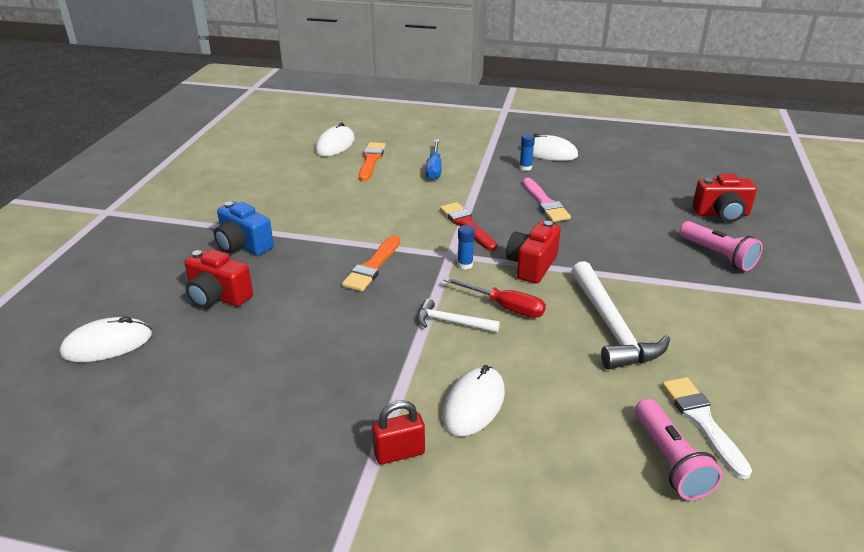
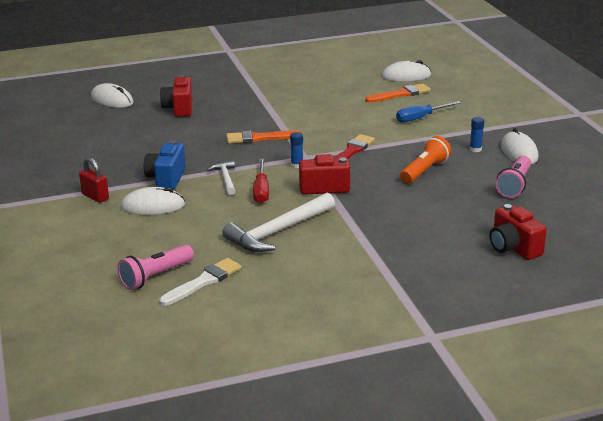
camera: 60 degrees right, 5 degrees down
blue camera [214,201,274,255] -> blue camera moved to [144,140,186,190]
pink brush [523,178,571,222] -> orange flashlight [400,136,451,184]
pink flashlight [679,221,763,271] -> pink flashlight moved to [495,156,531,198]

